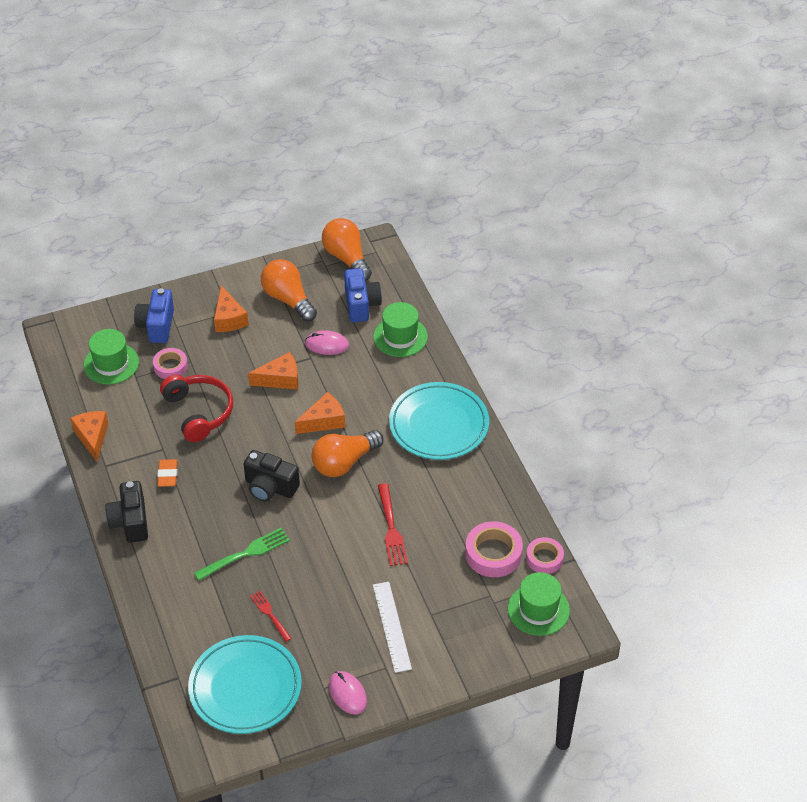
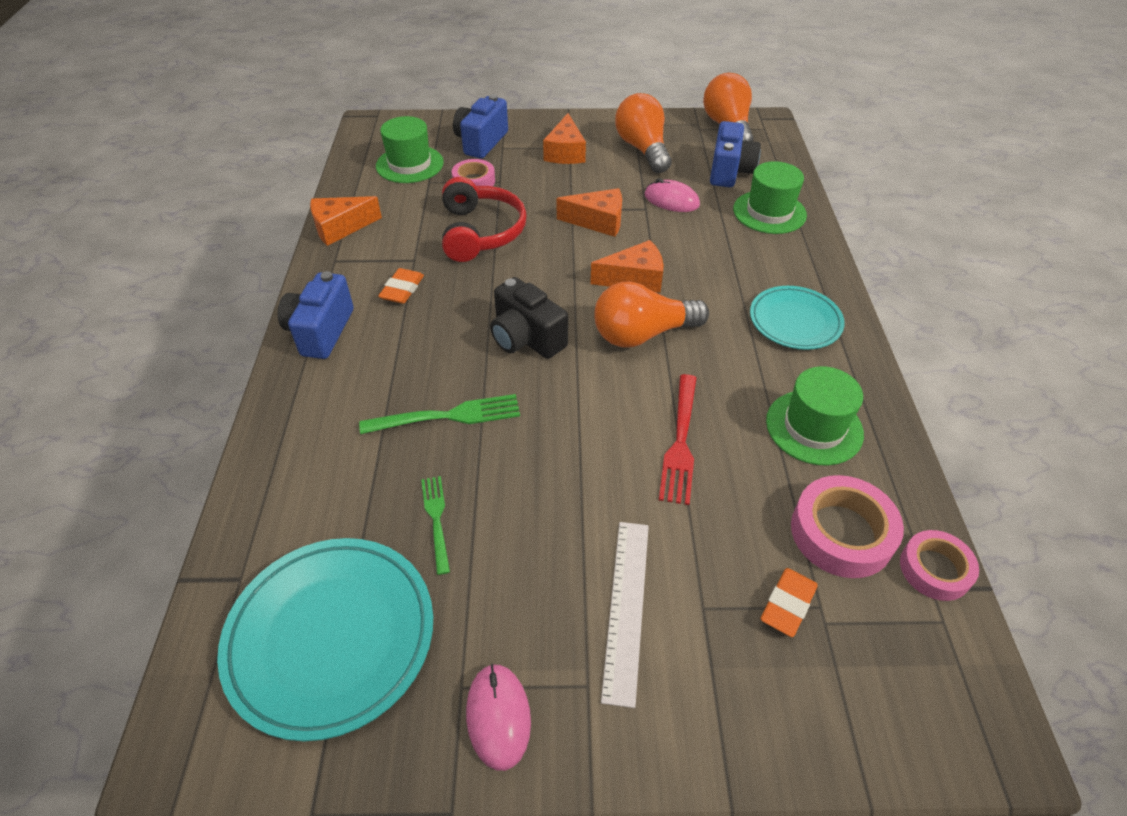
camera: 20 degrees right, 0 degrees up
orange cheese [70,411,109,462] -> orange cheese turned 120 degrees counterclockwise [310,196,382,246]
black camera [105,481,148,543] -> blue camera [278,271,354,359]
red fork [250,591,292,642] -> green fork [421,476,450,575]
turquoise plate [389,382,489,460] -> turquoise plate [750,286,844,350], size x0.62
green hat [508,572,570,636] -> green hat moved to [766,366,864,466]
none -> orange eraser [760,568,818,637]

